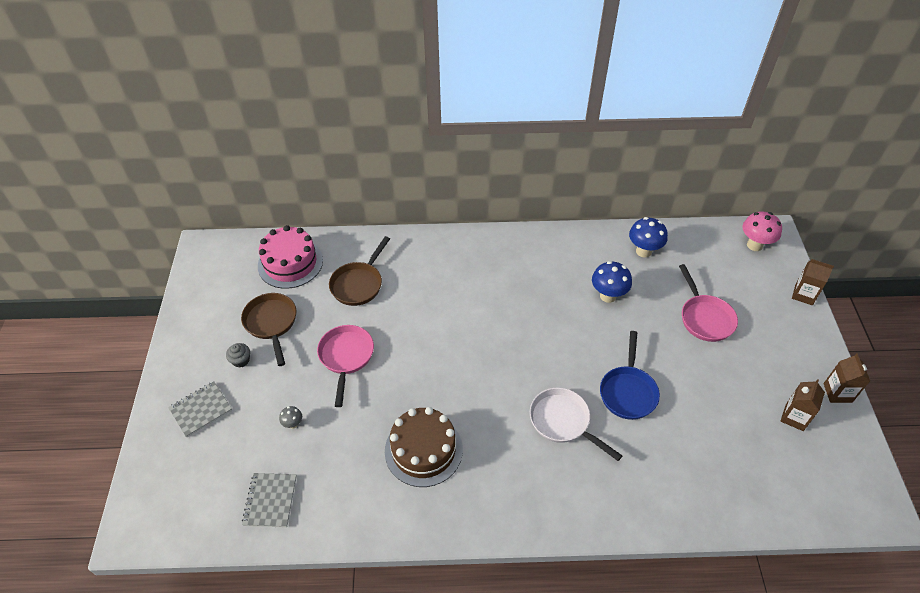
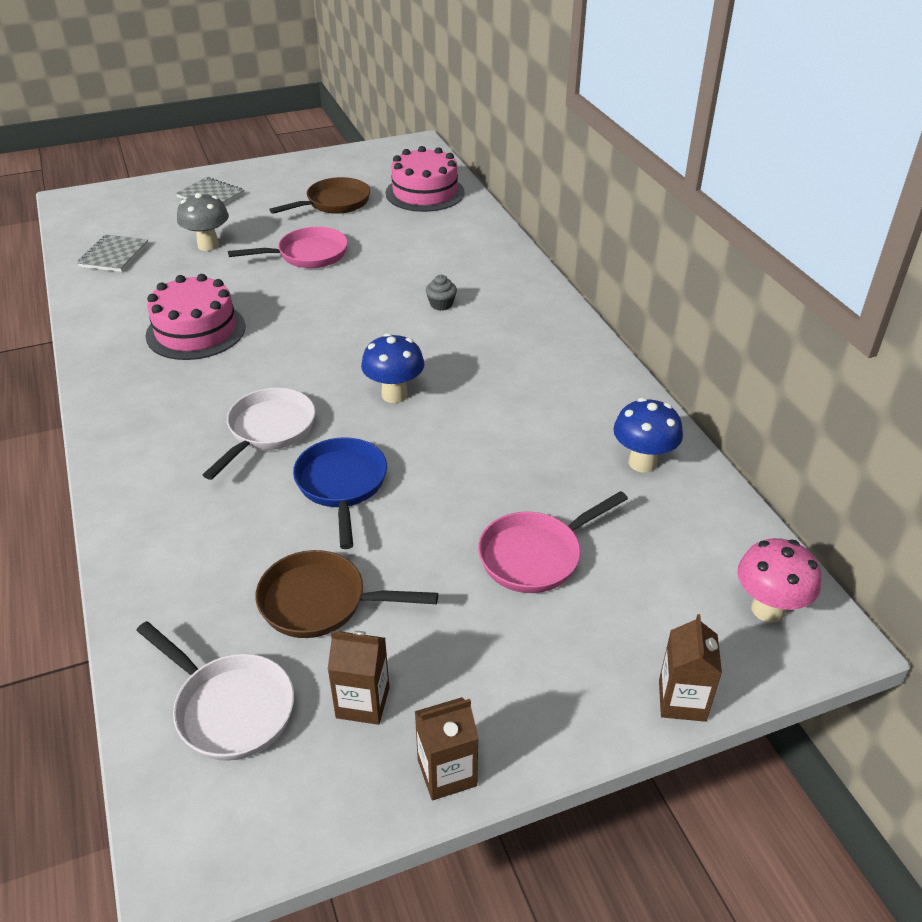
camera: 70 degrees right, 10 degrees down
grey cupcake [226,343,250,368] -> grey cupcake moved to [426,275,457,311]
grey notebook [242,473,297,528] -> grey notebook turned 60 degrees counterclockwise [77,235,149,272]
grey mushroom [279,406,302,429] -> grey mushroom [177,193,229,251], size x1.95
brown pan [329,236,390,306] -> brown pan moved to [255,550,438,638]
brown cake [385,407,463,487] -> pink cake [145,274,245,360]
blue mushroom [592,261,632,303] -> blue mushroom moved to [361,333,425,403]
blue pan [600,331,660,420] -> blue pan turned 90 degrees clockwise [293,437,387,549]
none -> white pan [136,621,294,761]

